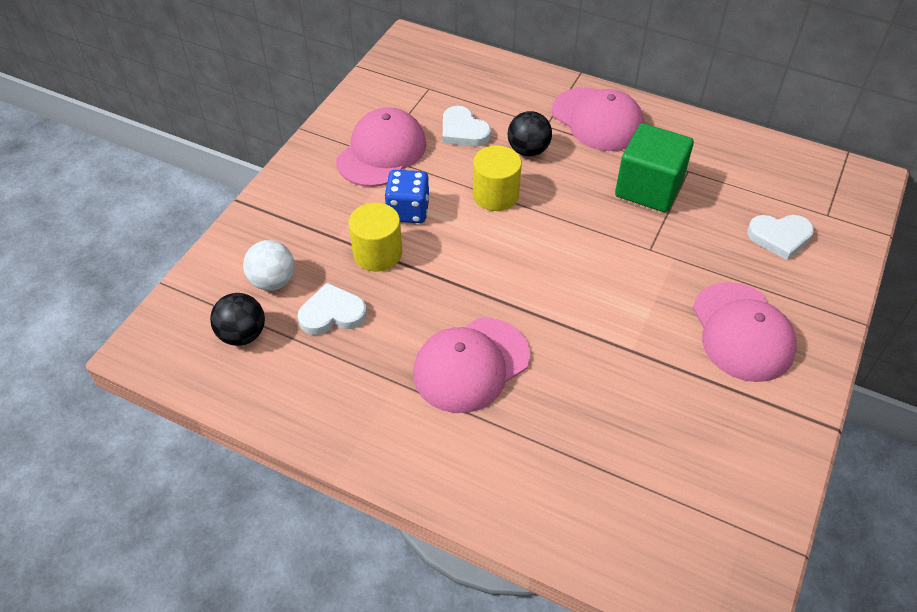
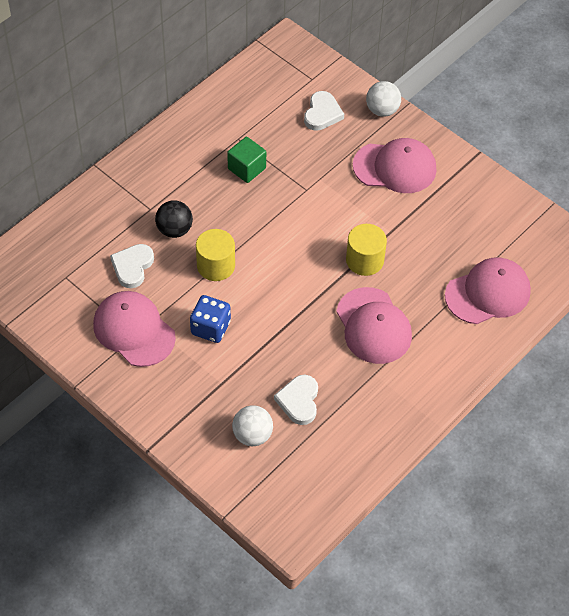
camera: 75 degrees left, 5 degrees up
black ball [210,293,265,346] -> none
yellow cylinder [349,203,402,271] -> yellow cylinder moved to [346,224,387,276]
white heart [443,106,491,146] -> white heart turned 135 degrees clockwise [110,244,154,288]
pink cap [552,88,644,151] -> pink cap moved to [445,257,531,324]
green cube [615,123,694,212] -> green cube [227,137,266,183], size x0.64
none -> white ball [366,81,401,117]

